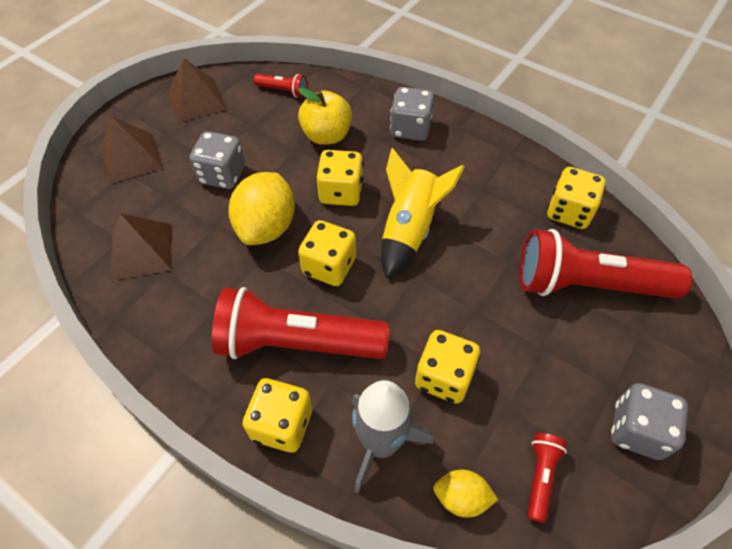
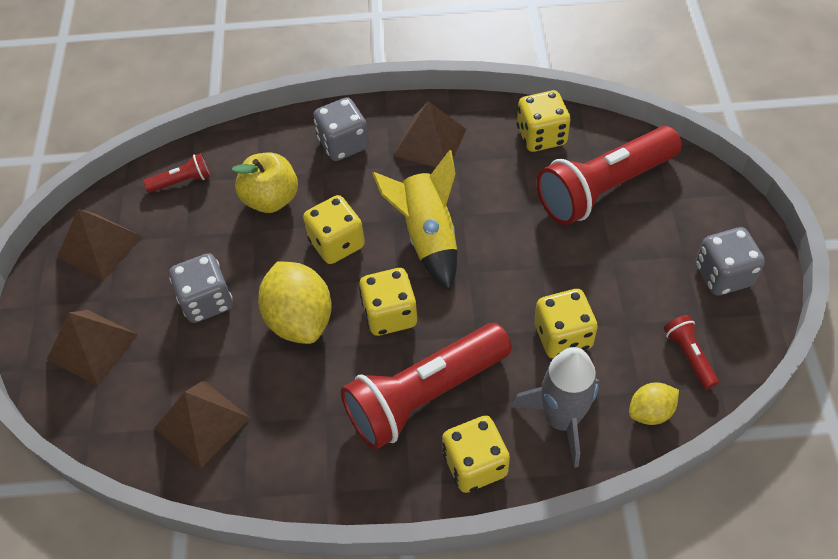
camera: 35 degrees left, 0 degrees up
none -> brown pyramid [393,101,467,167]

